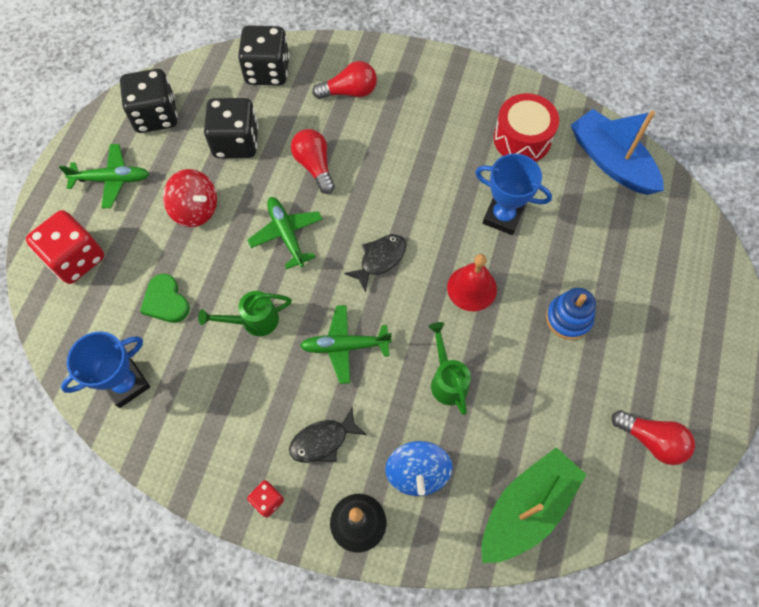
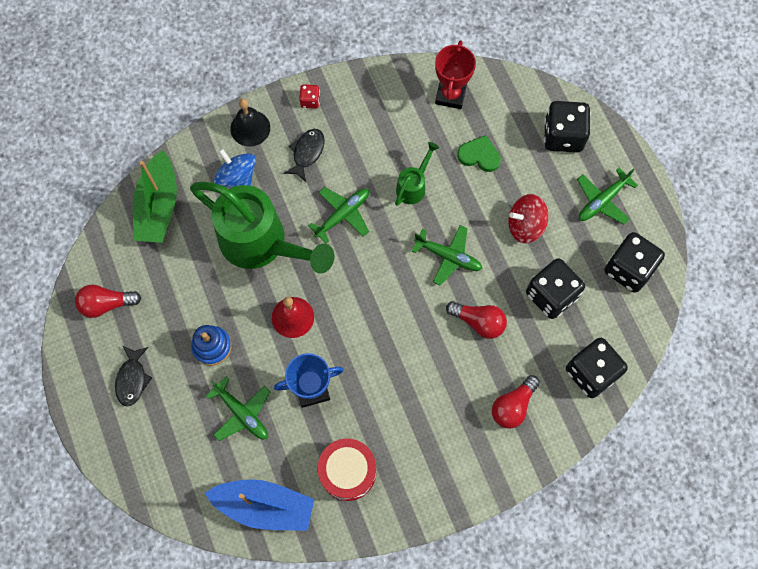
camera: 140 degrees right, 5 degrees up
red dice [26,210,104,284] -> black dice [544,101,590,153]
blue trophy [61,331,150,408] -> red trophy [435,40,476,109]
black fish [344,234,406,292] -> black fish moved to [115,346,152,406]
green watering can [429,322,471,415] -> green watering can [190,182,334,273], size x2.23
none -> green plane [206,377,271,441]

